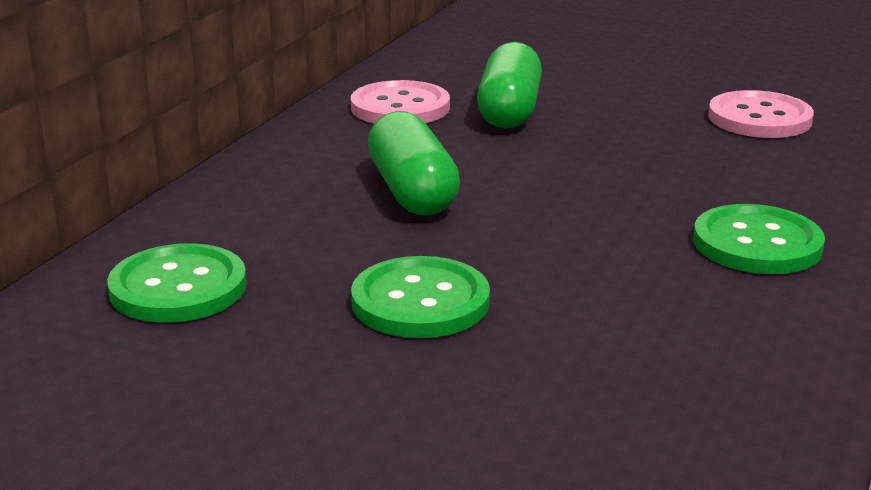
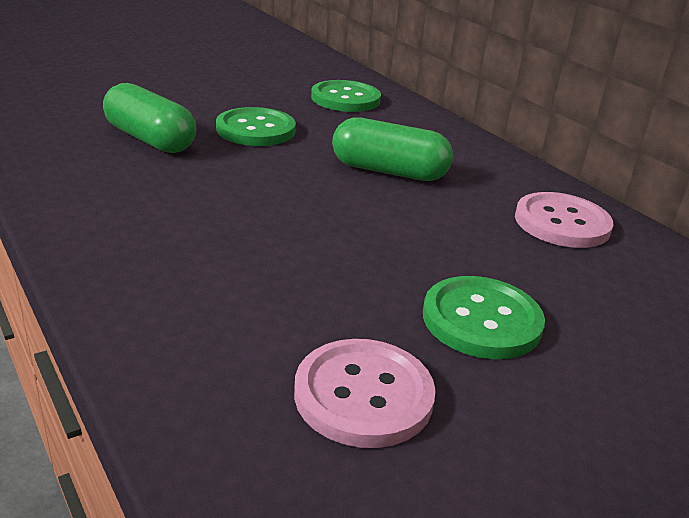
camera: 120 degrees right, 5 degrees up
green capsule [477,42,542,128] -> green capsule moved to [103,83,197,153]
green button [693,204,825,274] -> green button moved to [423,276,545,359]

